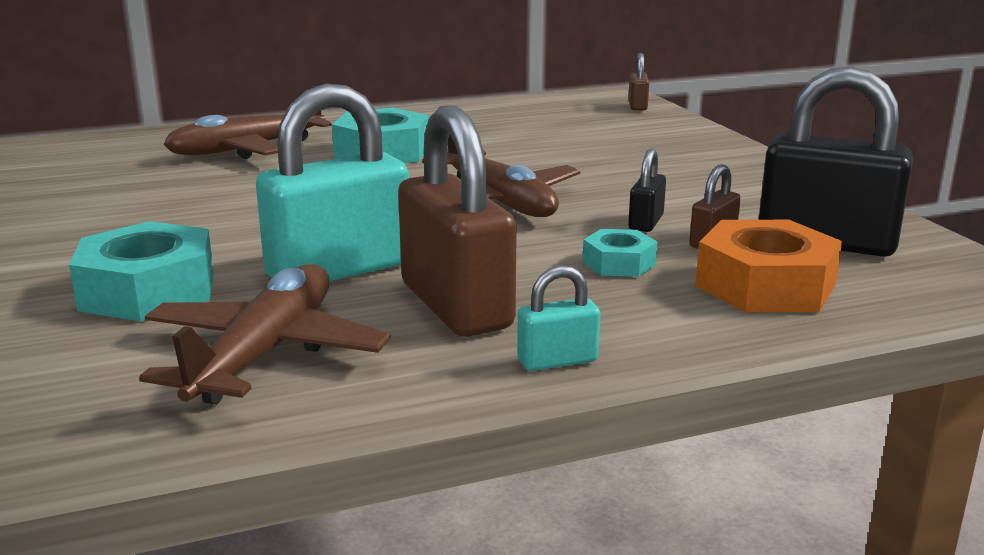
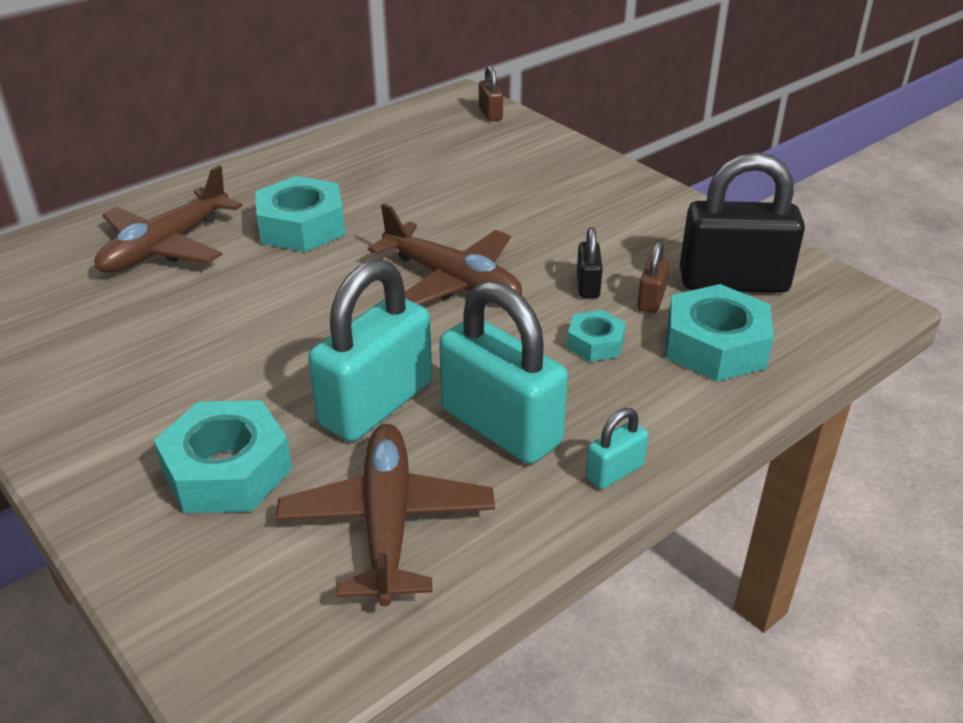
camera: 20 degrees left, 15 degrees up
brown padlock [398,105,517,337] -> turquoise padlock [439,281,568,464]
orange nut [695,220,842,312] -> turquoise nut [666,284,774,382]

